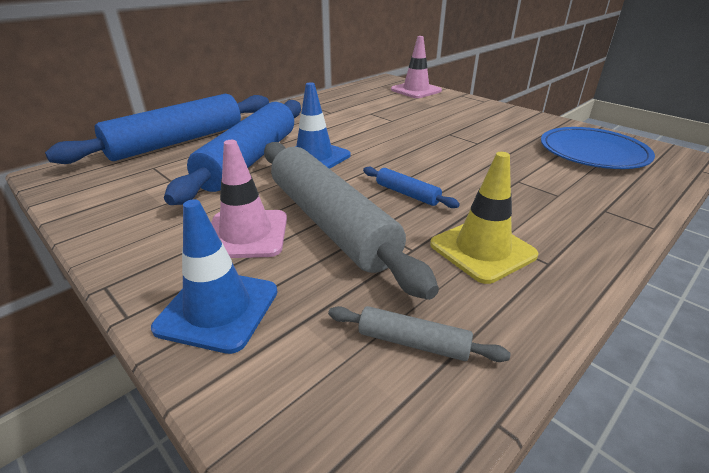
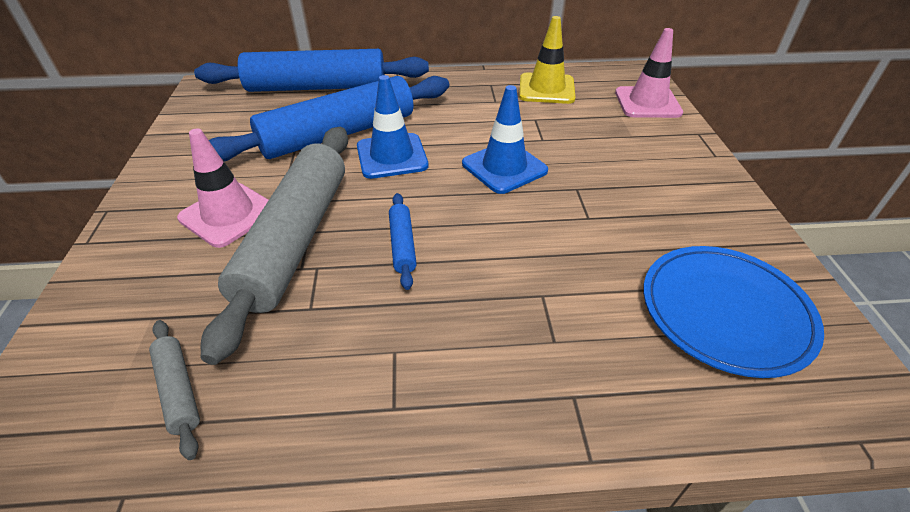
camera: 40 degrees right, 10 degrees up
blue traffic cone [151,199,277,354] -> blue traffic cone moved to [462,85,548,194]
yellow traffic cone [430,152,538,284] -> yellow traffic cone moved to [519,16,576,104]

